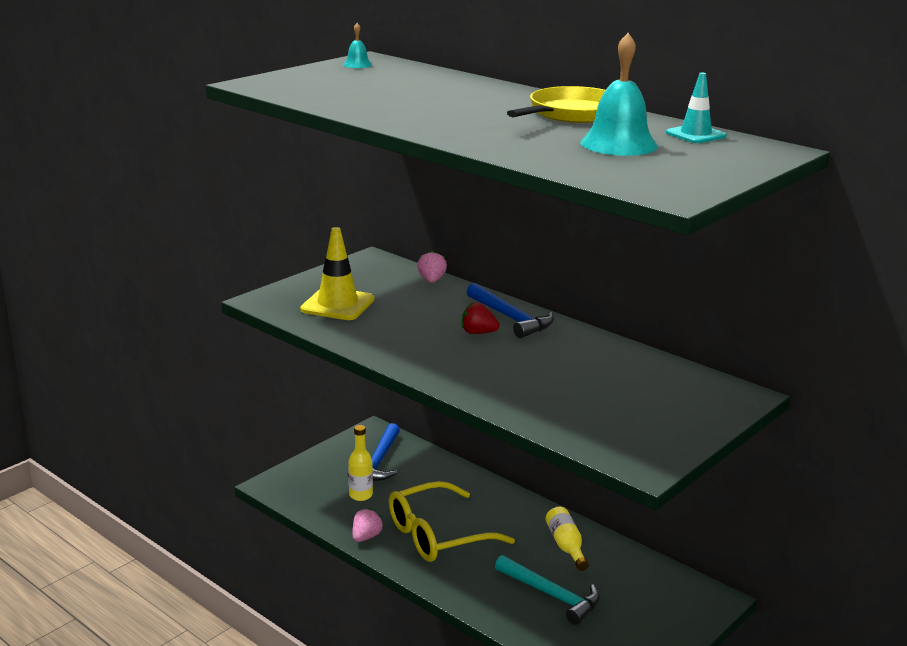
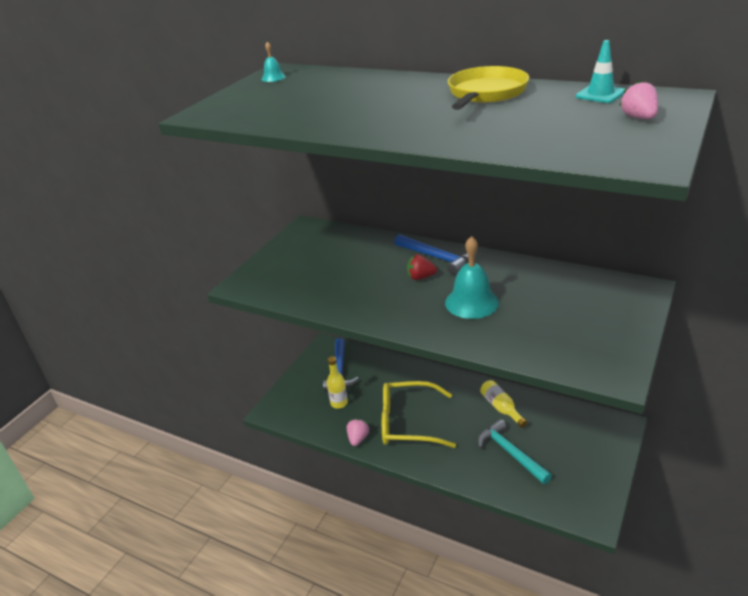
camera: 10 degrees left, 10 degrees up
yellow traffic cone [300,227,374,320] -> none
yellow glasses [389,481,515,562] -> yellow glasses turned 45 degrees clockwise [382,381,456,448]
pink strawberry [417,251,447,283] -> pink strawberry moved to [619,80,658,119]
turquoise hammer [495,555,600,625] -> turquoise hammer turned 150 degrees counterclockwise [478,419,552,484]
turquoise bell [580,33,658,156] -> turquoise bell moved to [445,236,499,319]

